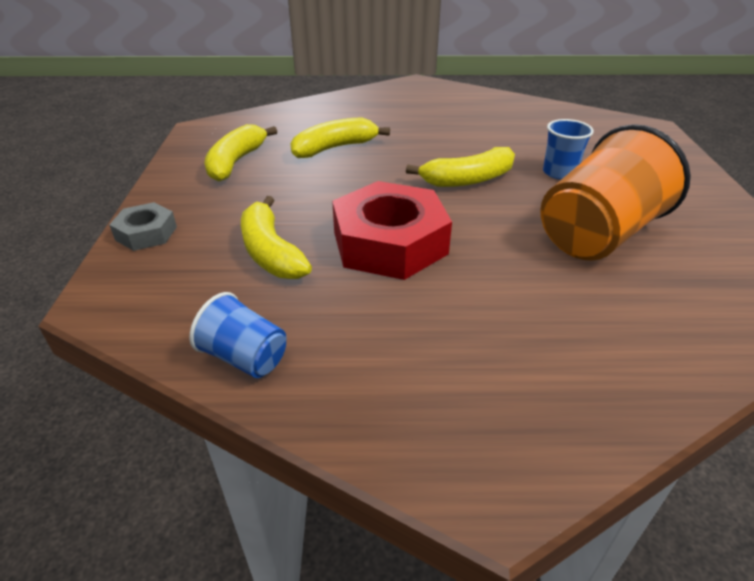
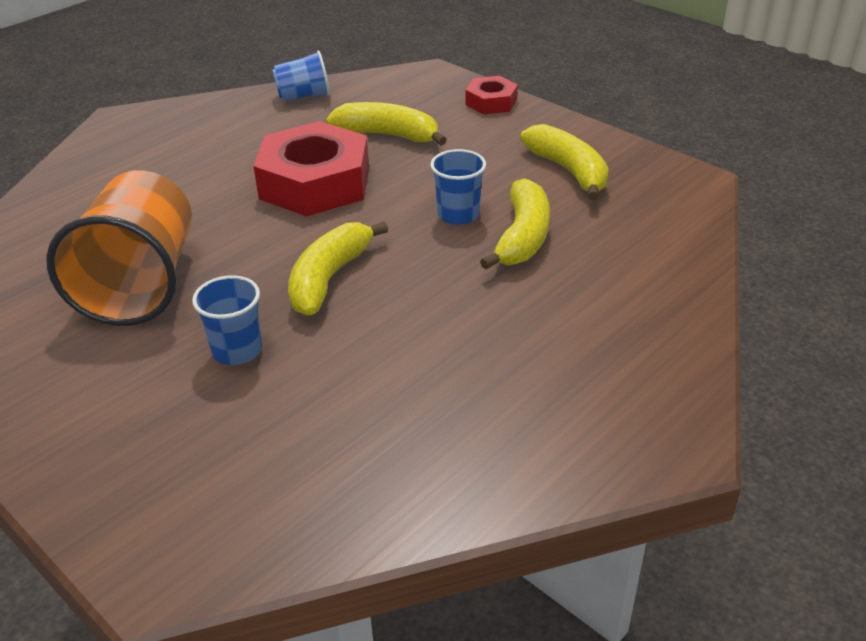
camera: 135 degrees right, 0 degrees up
grey nut [109,202,177,251] -> red nut [465,76,518,114]
none -> blue cup [430,149,486,225]

